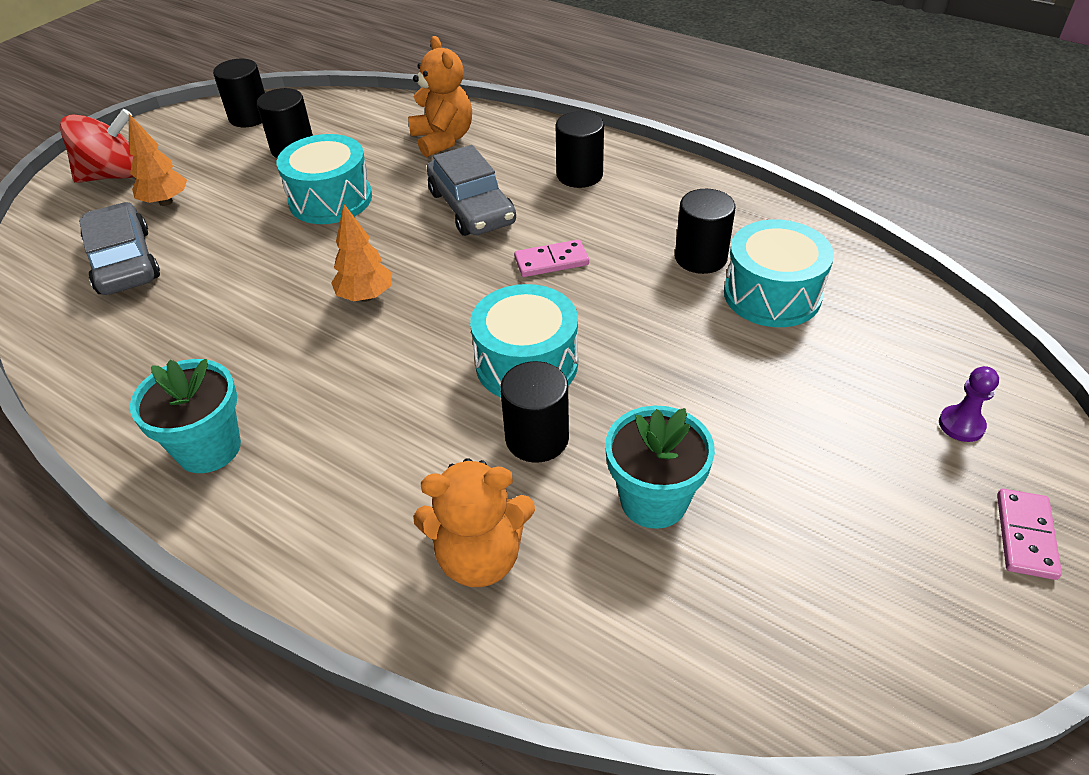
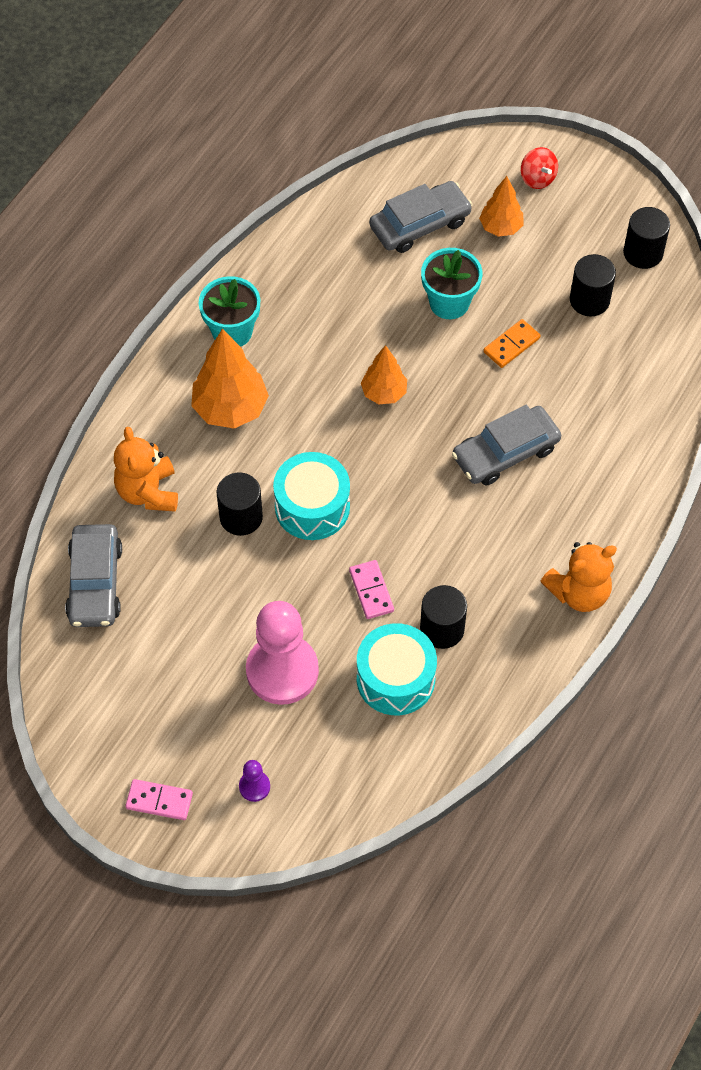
camera: 85 degrees right, 15 degrees up
red spinning top [60,109,134,183] -> red spinning top [521,147,558,189], size x0.59
turquoise drum [277,134,372,224] -> orange domino [483,319,541,368]
orange teddy bear [408,36,472,157] -> orange teddy bear moved to [540,542,617,612]
pink domino [514,239,589,277] -> pink domino moved to [349,560,394,619]
black cylinder [555,111,604,188] -> none
turquoise flower pot [605,406,715,529] -> turquoise flower pot moved to [421,248,482,319]
none -> grey car [65,524,122,627]
none -> orange tree [191,328,269,429]
none -> pink pawn [246,601,319,705]

